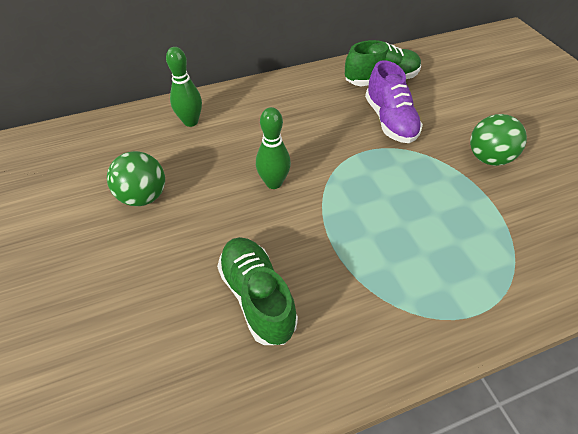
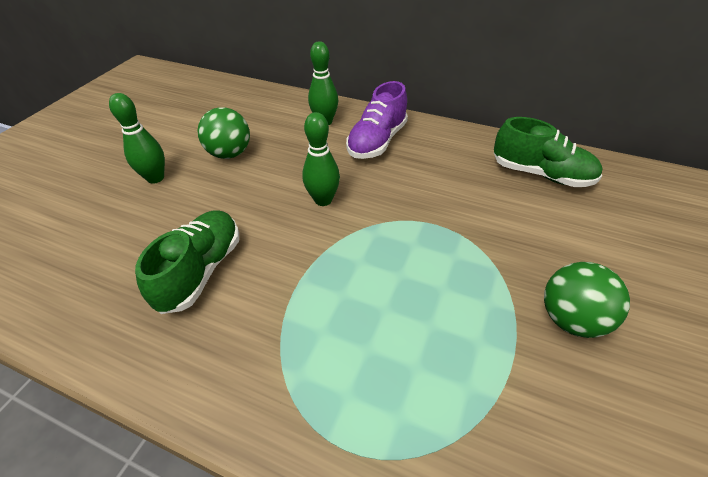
camera: 45 degrees right, 5 degrees down
purple shoe [365,60,423,143] -> purple shoe moved to [346,81,408,159]
none -> green bowling pin [109,93,165,184]

